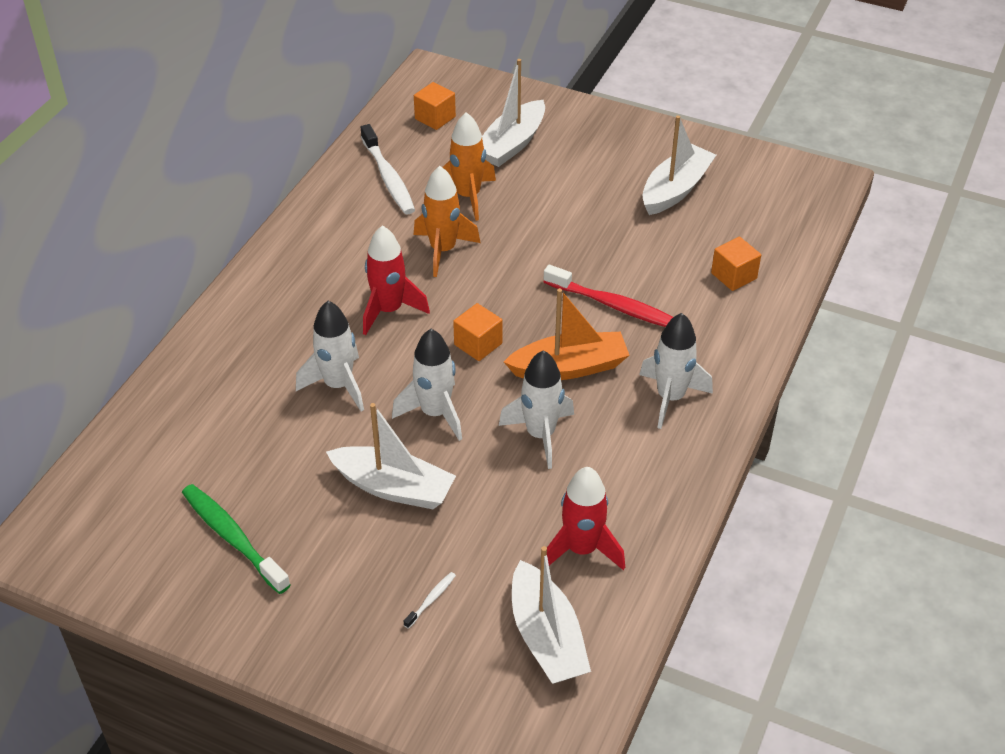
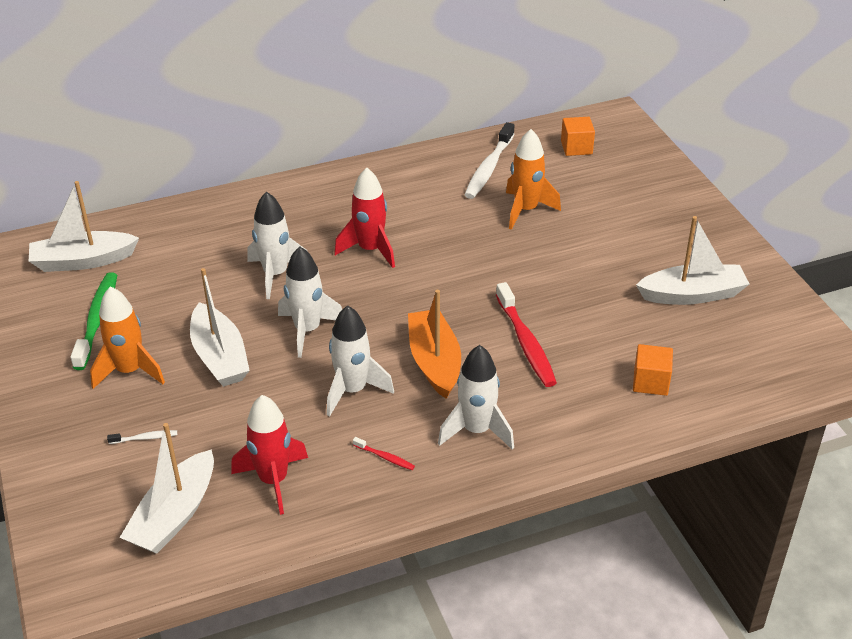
camera: 45 degrees right, 5 degrees down
orange rocket [414,166,480,277] -> orange rocket moved to [90,286,165,389]
orange cube [453,303,502,361] -> none
white boat [482,59,545,167] -> white boat moved to [29,181,139,272]
orange boat [504,288,630,380] -> orange boat turned 135 degrees counterclockwise [408,290,461,399]
none -> red toothbrush [353,437,415,470]

